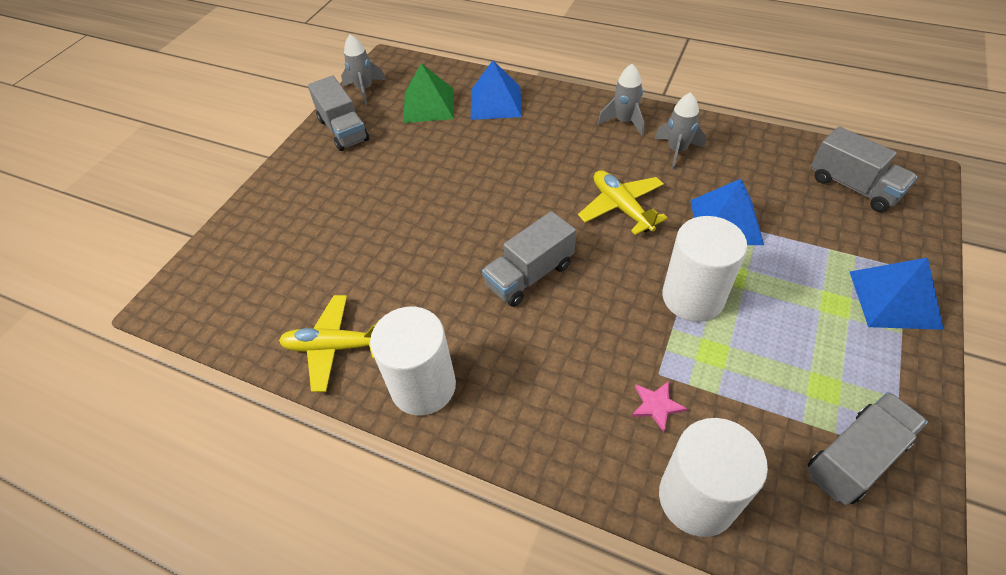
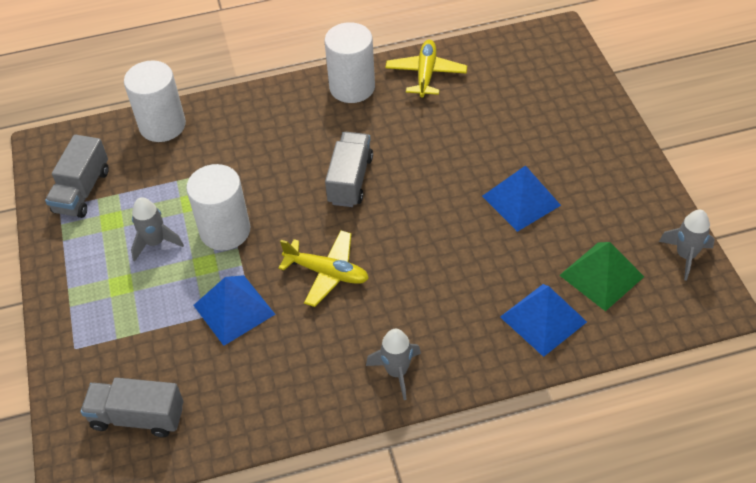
camera: 140 degrees right, 0 degrees up
yellow plane [279,295,380,392] -> yellow plane turned 45 degrees counterclockwise [385,40,467,98]
grey truck [308,76,369,151] -> none
pink star [632,381,687,432] -> none
grey rocket [655,92,706,170] -> grey rocket moved to [131,197,184,262]
blue pyramid [850,257,944,330] -> blue pyramid moved to [482,165,561,232]

